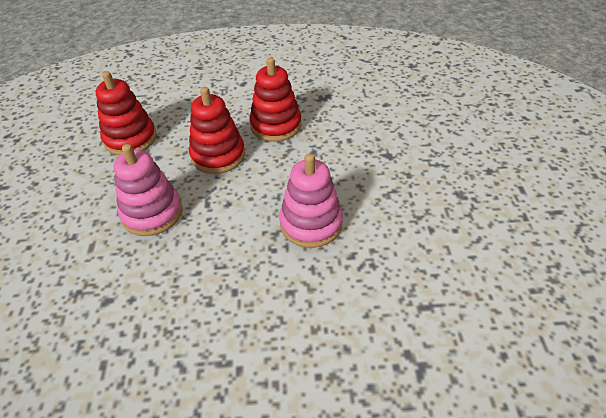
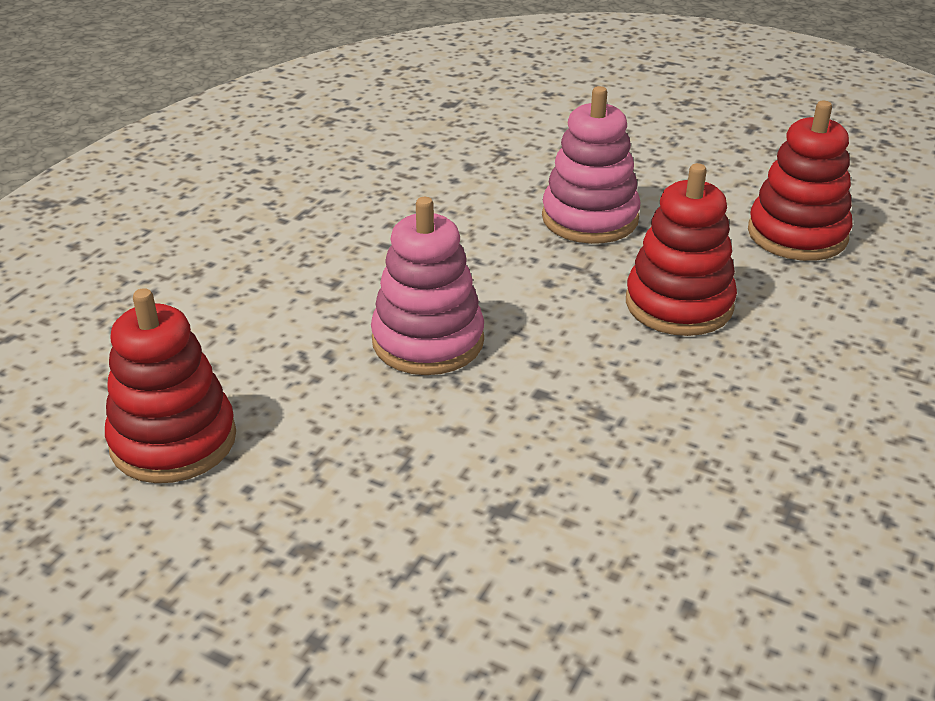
camera: 120 degrees right, 10 degrees down
red stacking toy [249,57,302,142] -> red stacking toy moved to [105,288,236,483]

